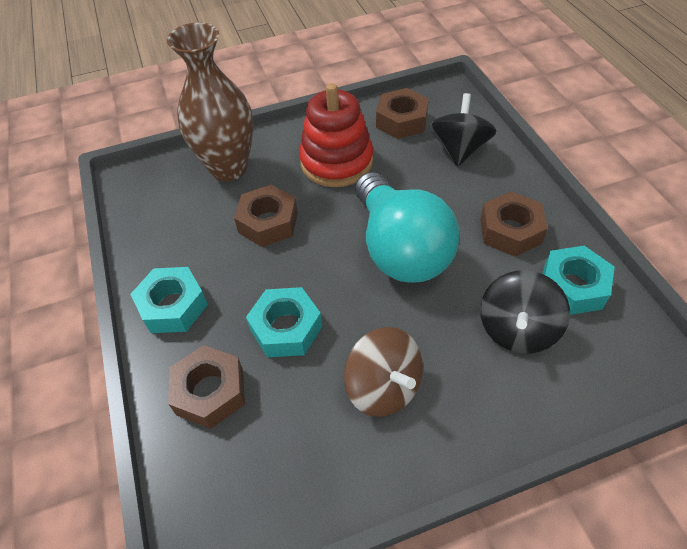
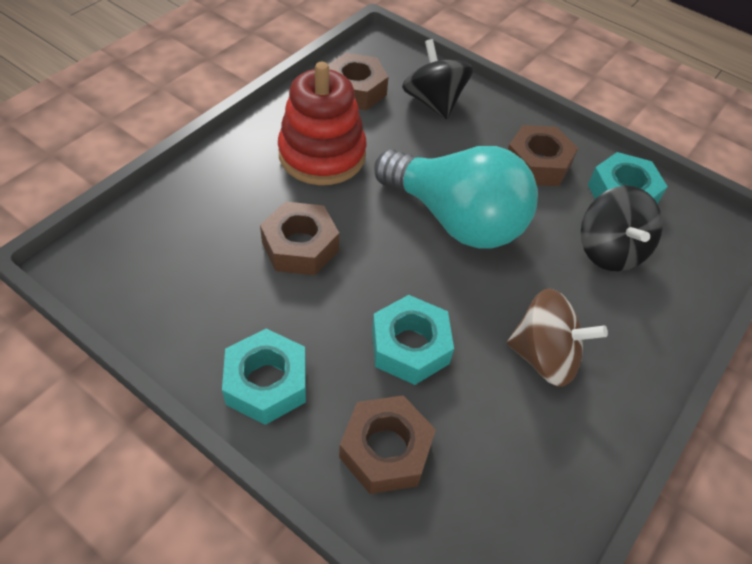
camera: 40 degrees left, 0 degrees up
brown vase [167,22,254,181] -> none

